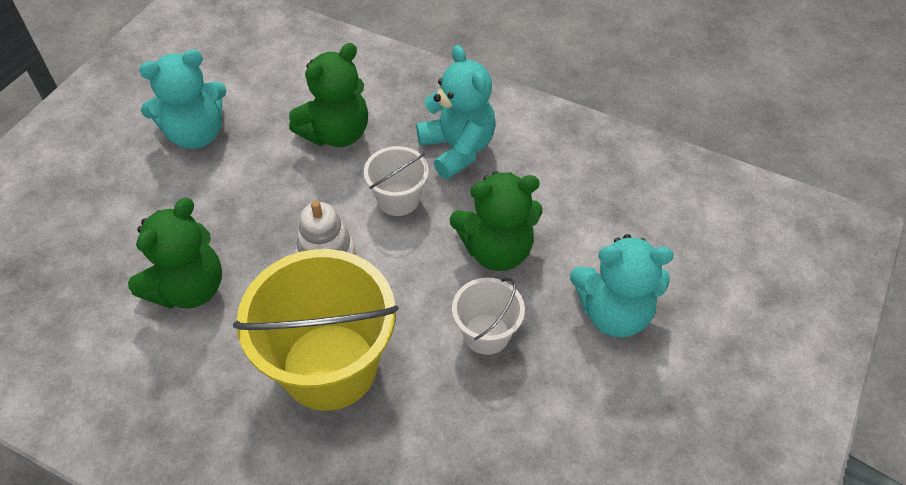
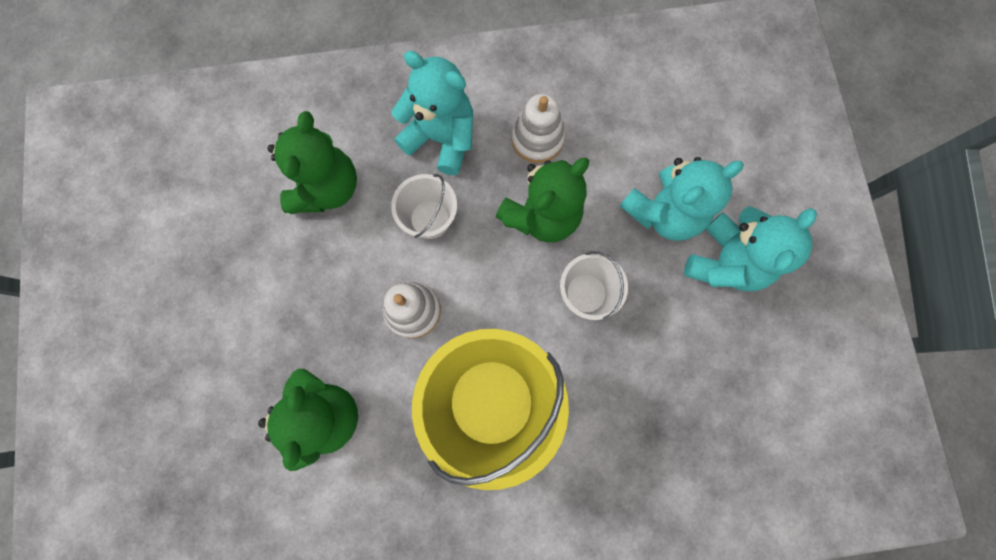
camera: 35 degrees left, 25 degrees up
turquoise teddy bear [139,49,227,149] -> turquoise teddy bear moved to [684,207,817,291]
none -> white stacking toy [511,94,565,163]

